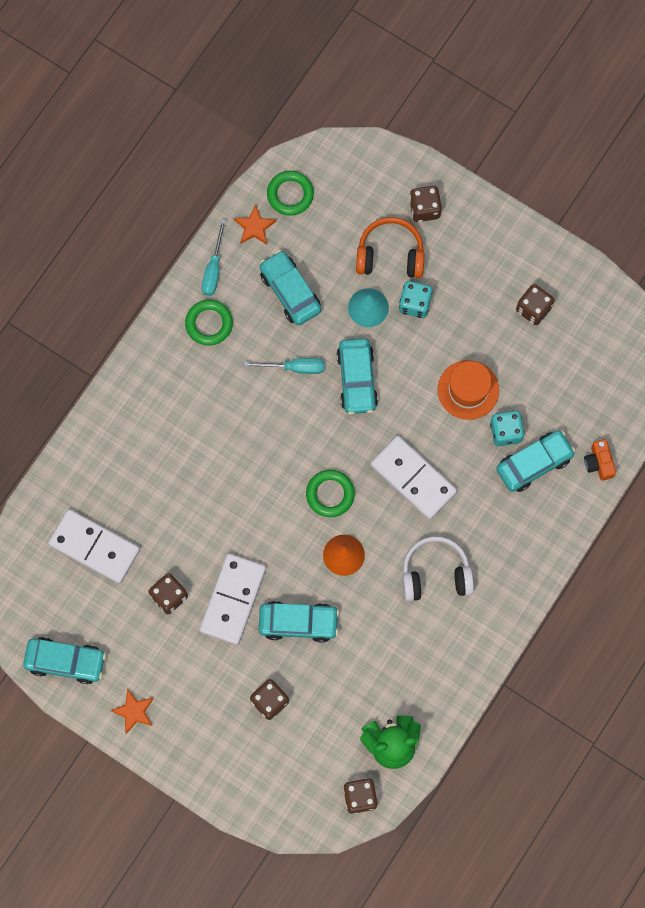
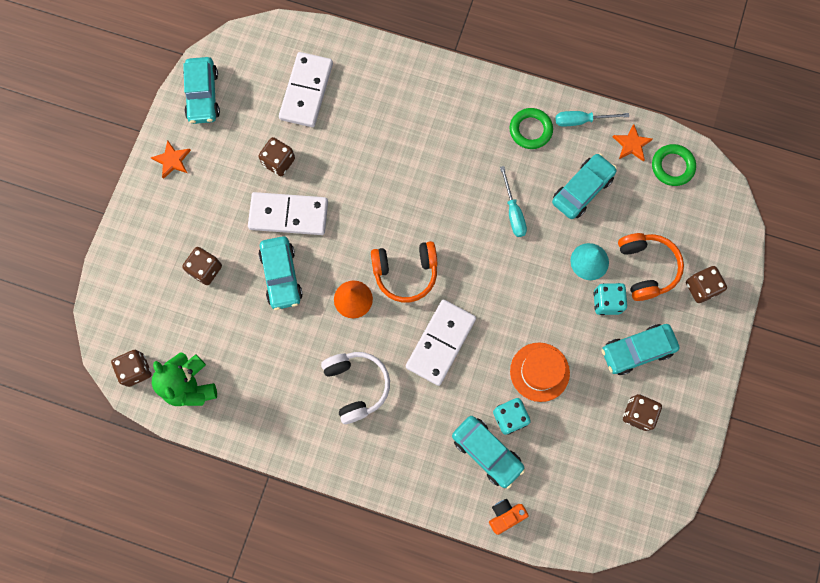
camera: 75 degrees right, 0 degrees up
green ring [306,470,355,517] -> orange headphones [371,241,438,303]
turquoise car [336,338,378,415] -> turquoise car moved to [602,324,680,375]

